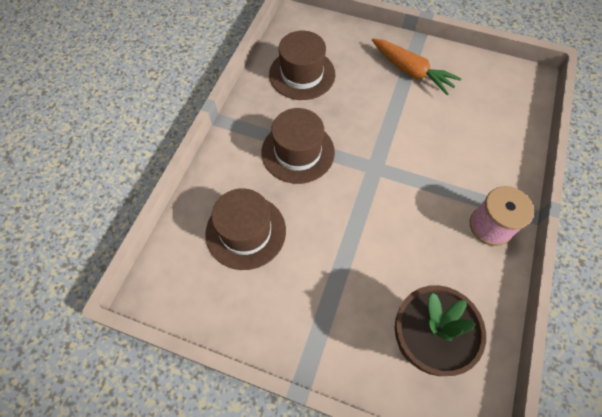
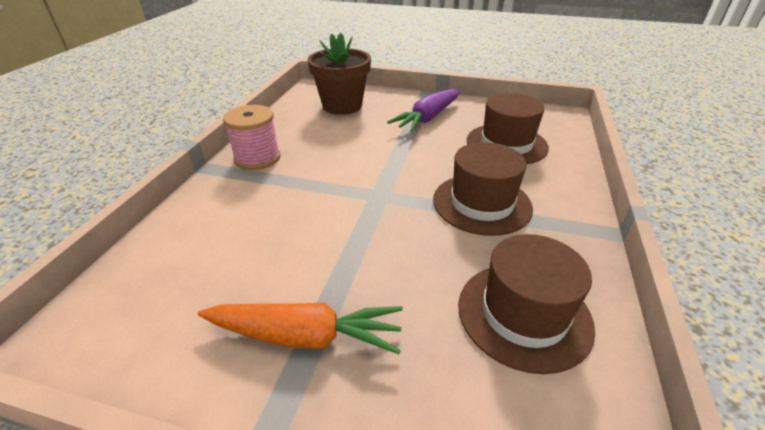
camera: 175 degrees right, 25 degrees down
orange carrot [372,38,462,95] -> orange carrot turned 150 degrees clockwise [198,302,403,354]
none -> purple carrot [387,89,460,132]

